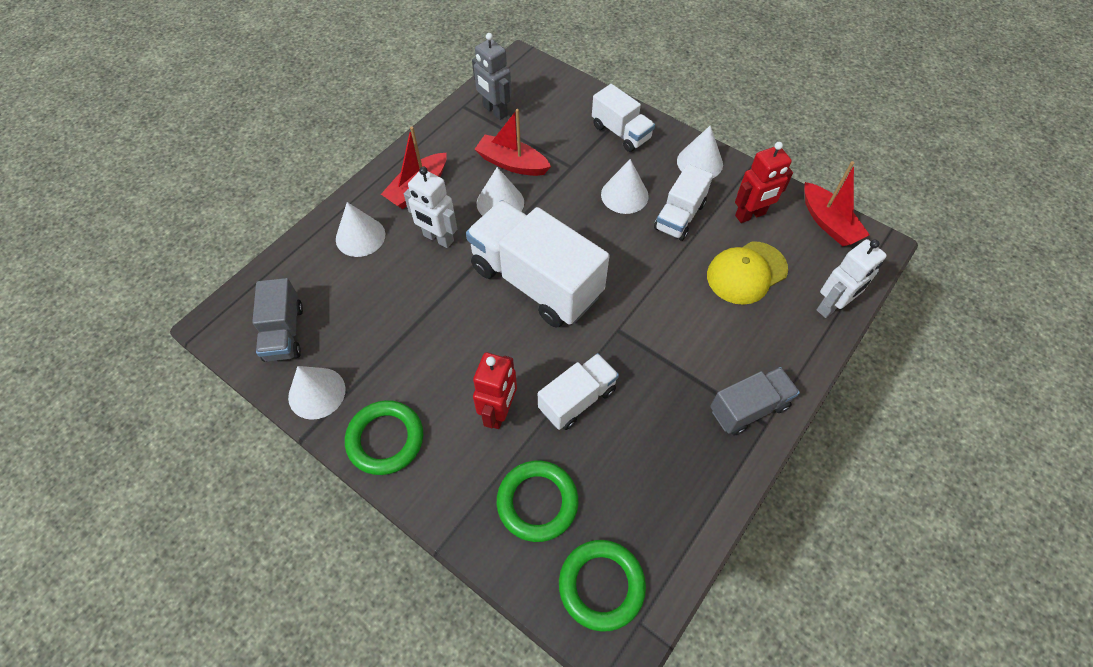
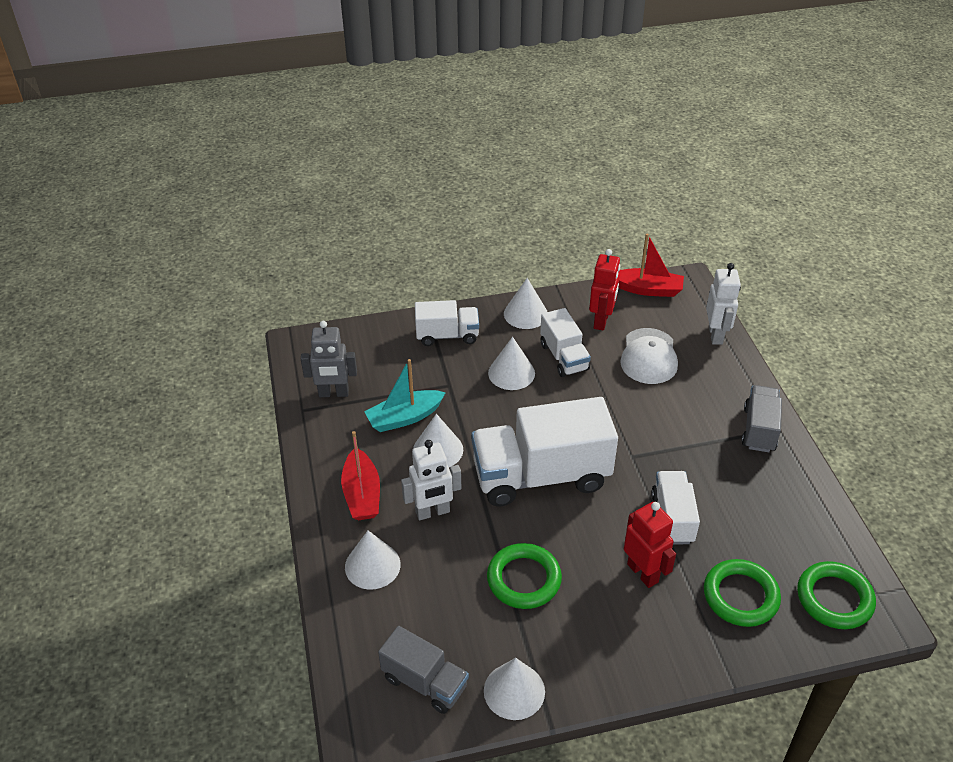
camera: 50 degrees left, 15 degrees down
green ring [345,400,423,475] -> green ring moved to [487,543,562,609]
red boat [474,109,551,176] -> turquoise boat [364,359,446,432]
yellow cap [707,241,788,305] -> white cap [620,328,678,384]

